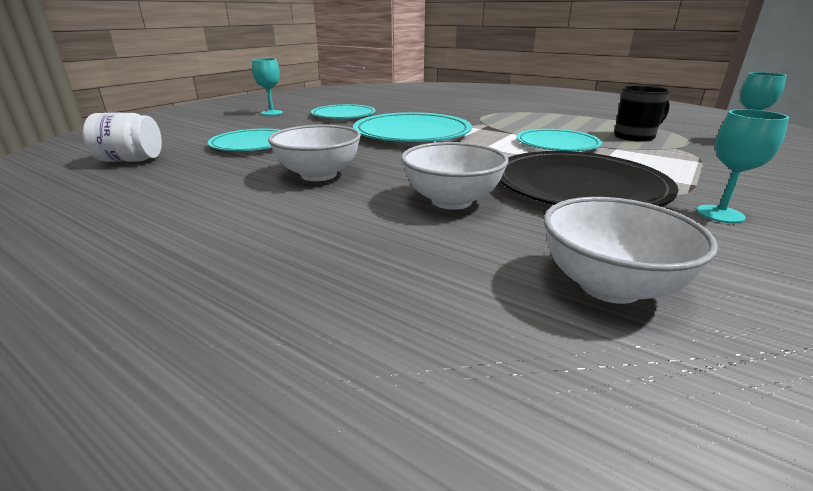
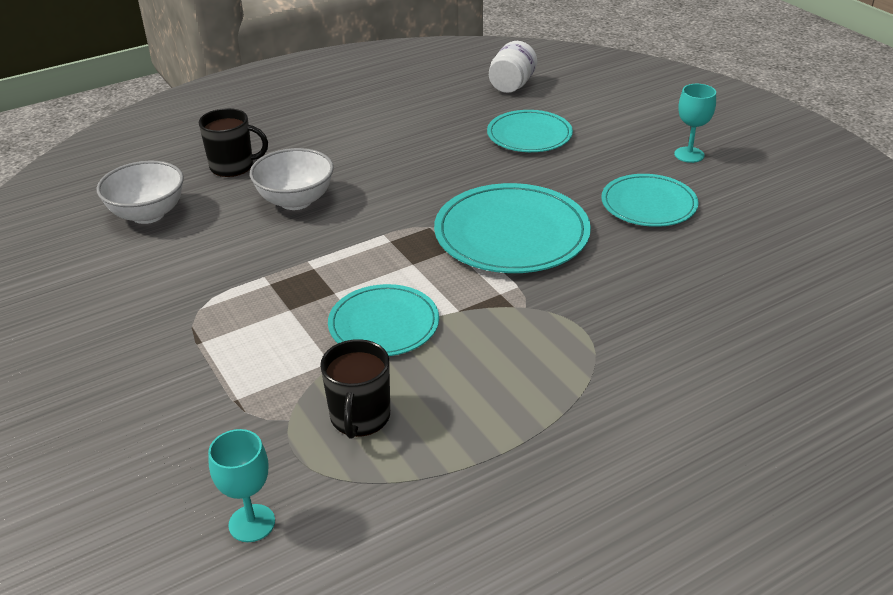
camera: 115 degrees right, 10 degrees up
white bowl [268,125,361,181] -> none
black plate [499,151,678,207] -> none
turquoise goblet [696,109,789,223] -> none
none -> black mug [198,108,268,177]

